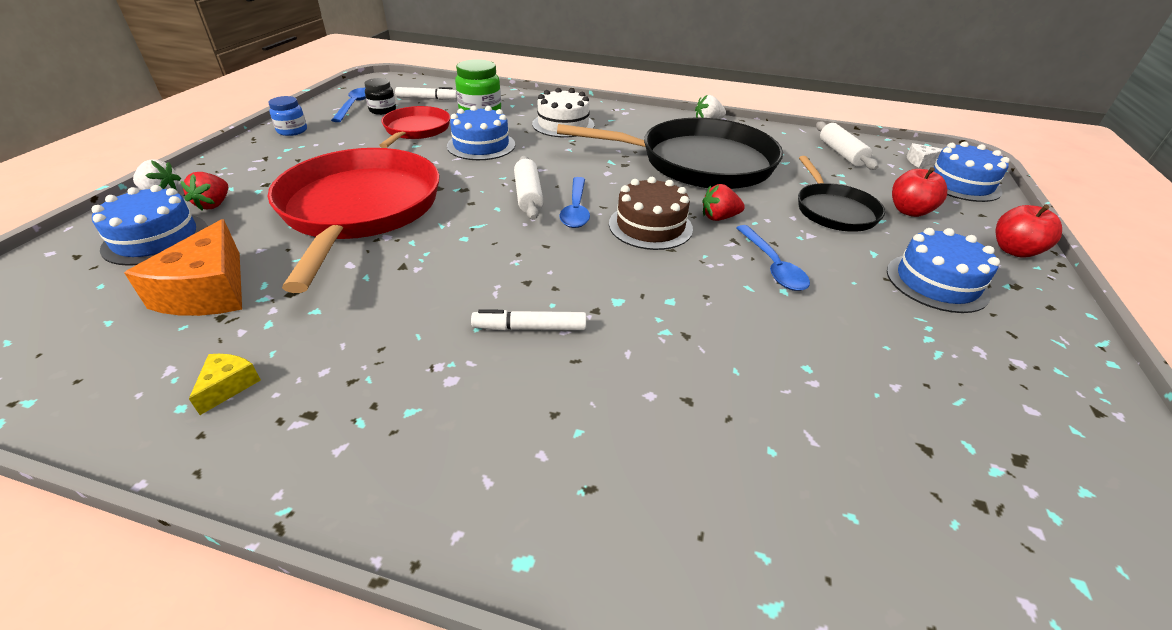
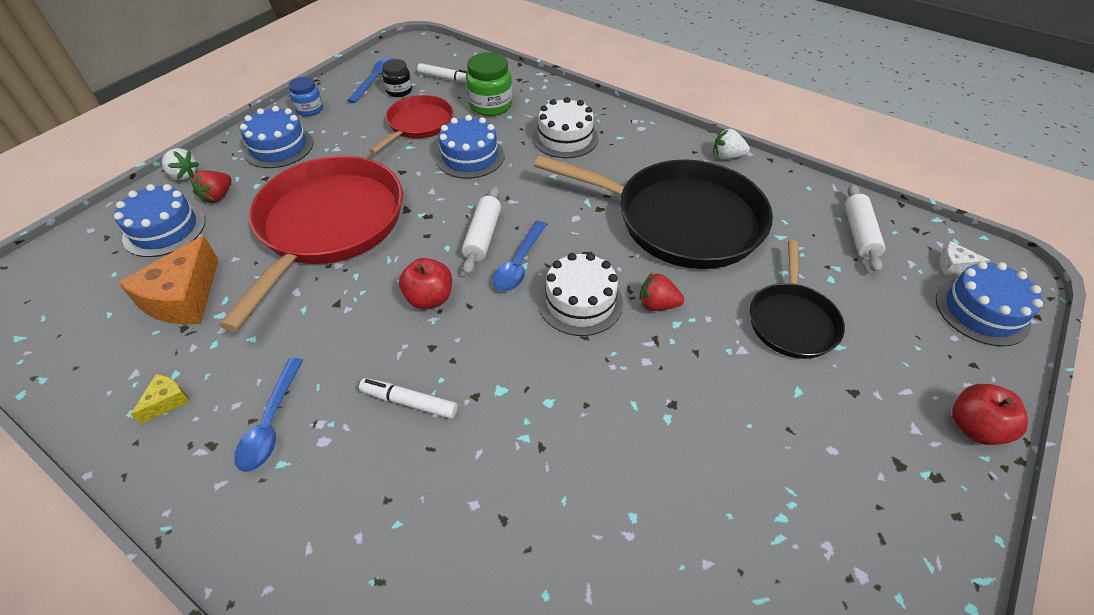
camera: 20 degrees right, 10 degrees up
brown cake [609,177,693,250] -> white cake [538,253,623,336]
blue spoon [736,225,810,291] -> blue spoon moved to [234,358,303,472]
blue cake [887,228,1000,313] -> blue cake moved to [240,106,313,168]
red apple [892,167,947,217] -> red apple moved to [399,258,452,309]

